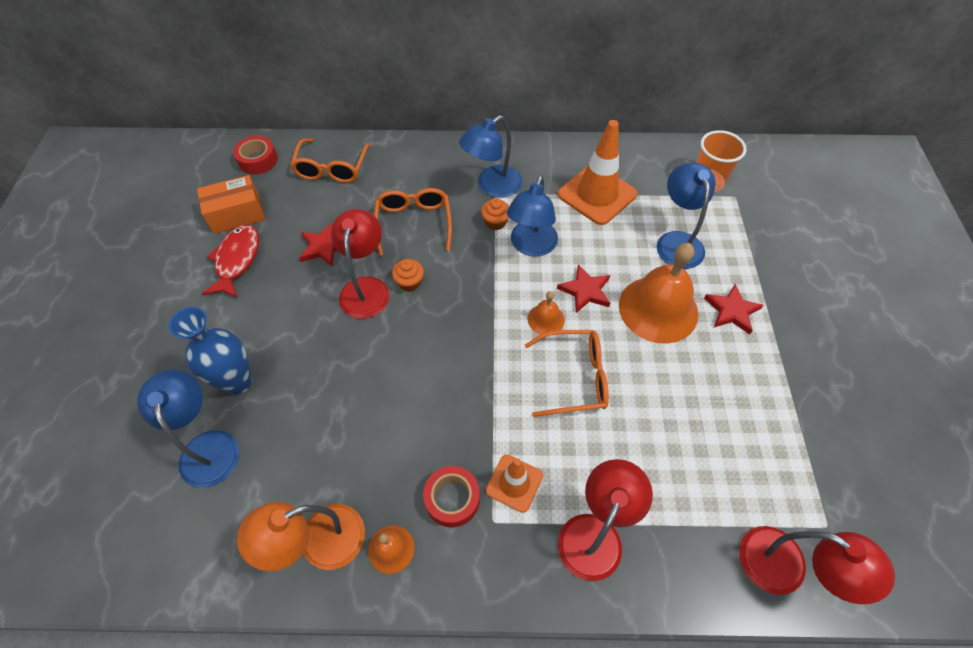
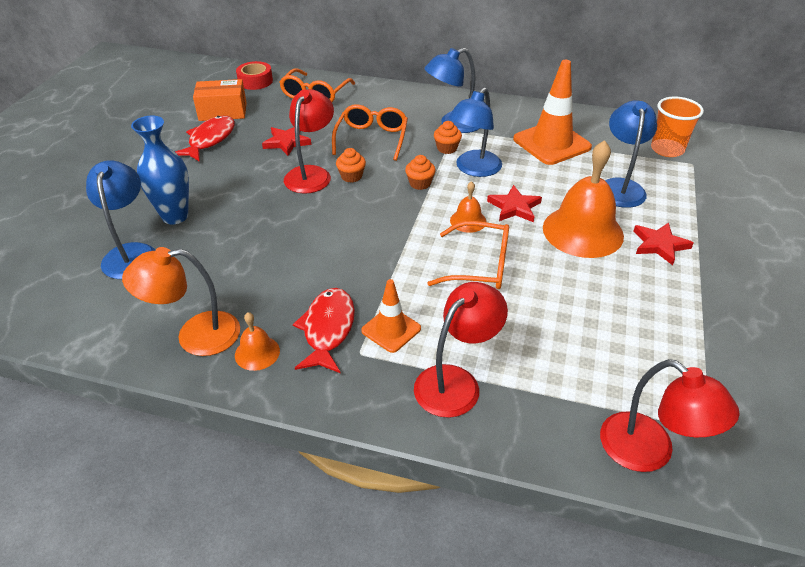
camera: 15 degrees right, 15 degrees down
red tape [423,466,480,527] -> red fish [293,288,355,373]
none -> orange cupcake [405,155,436,190]

